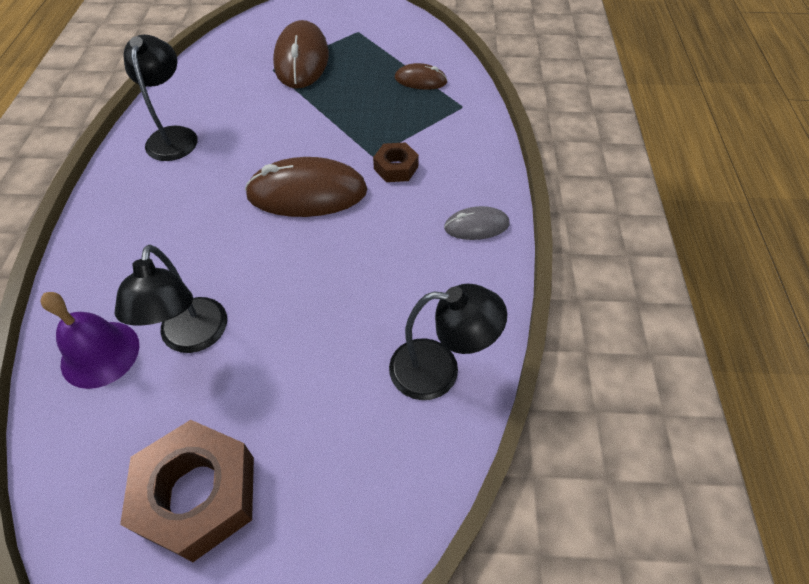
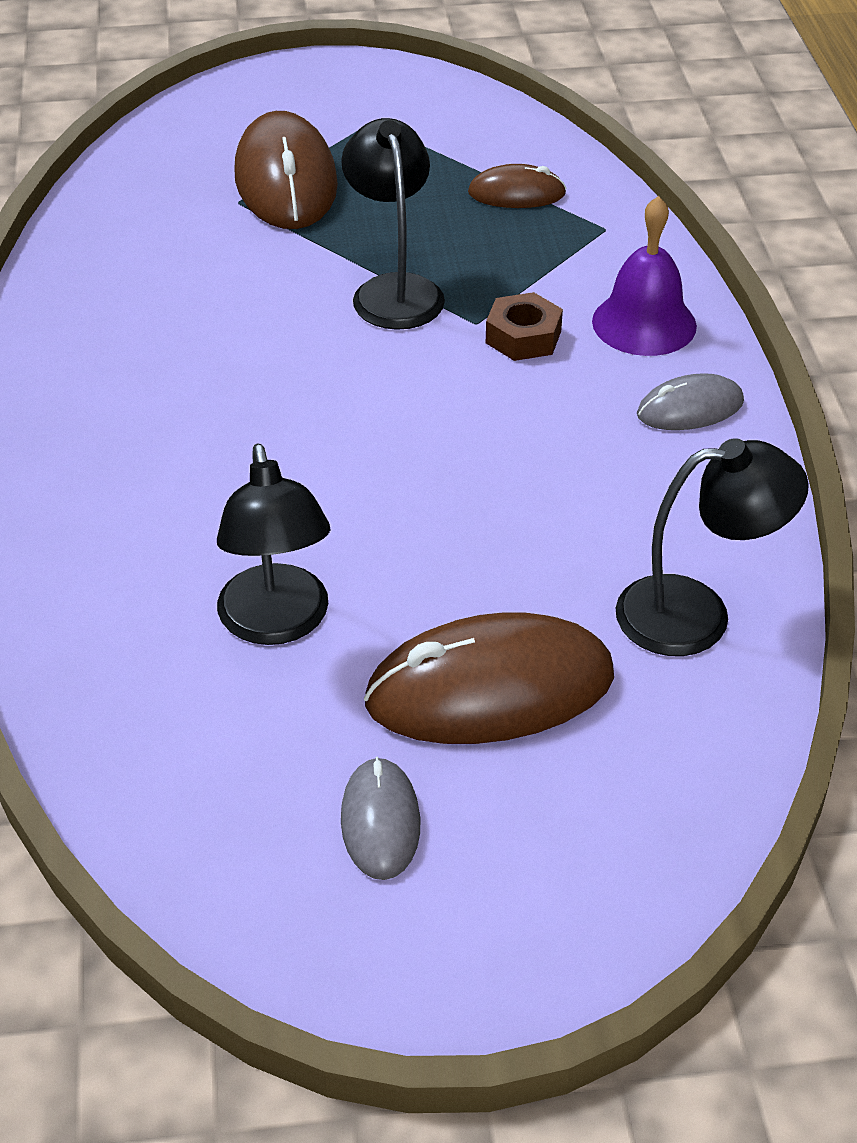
camera: 10 degrees left, 10 degrees down
purple bell [40,292,139,389] -> purple bell moved to [592,196,697,356]
brown nut [120,420,254,562] -> grey mouse [341,756,420,880]
black lamp [123,35,198,161] -> black lamp moved to [341,118,445,330]
brown mouse [245,157,367,217] -> brown mouse moved to [364,612,614,744]

